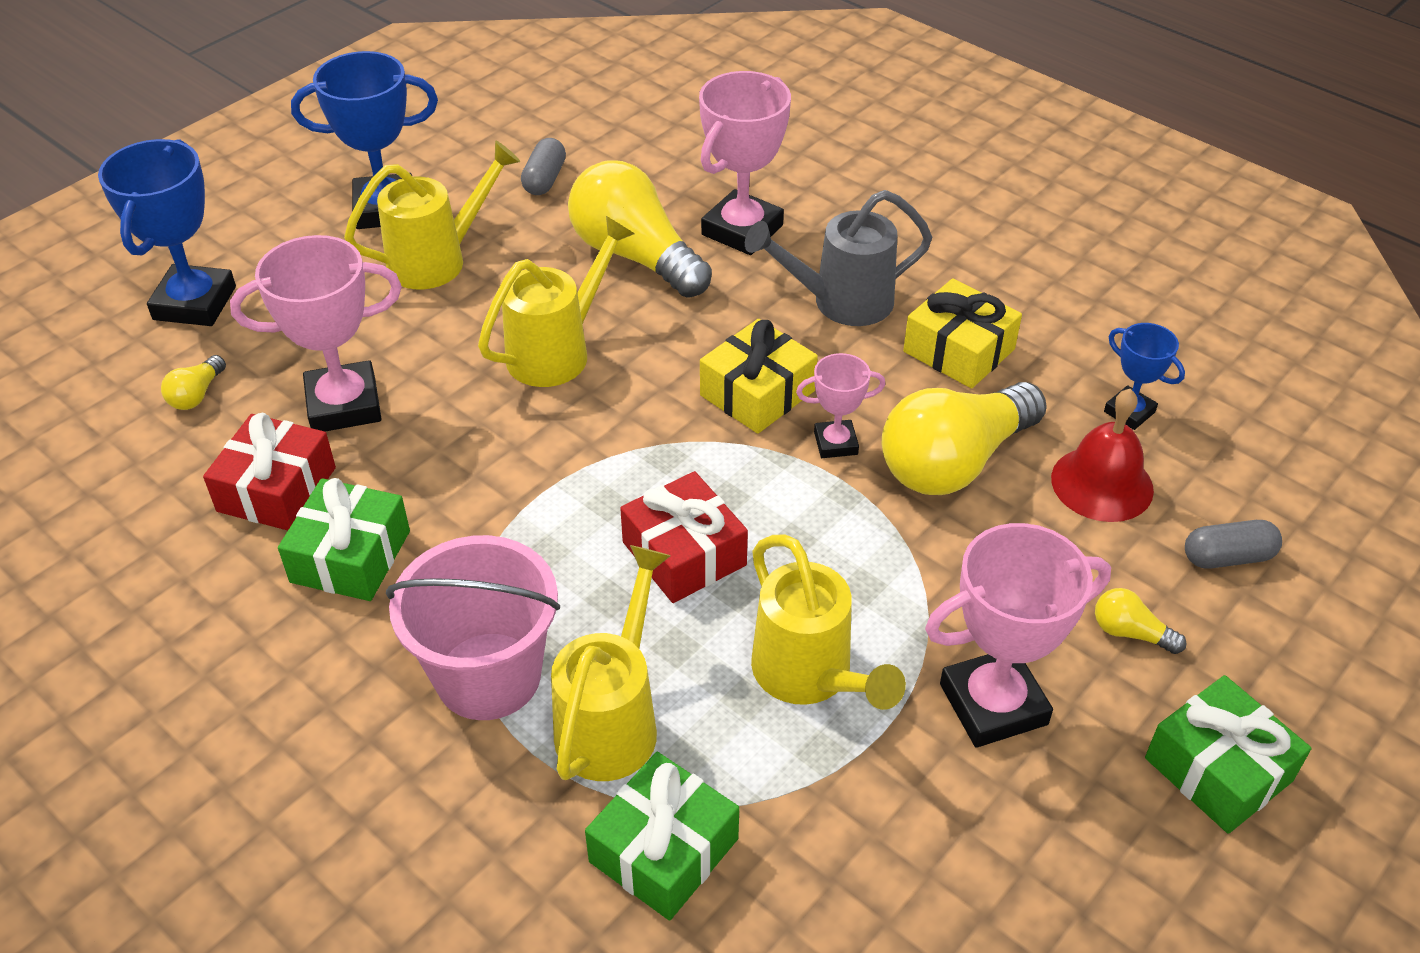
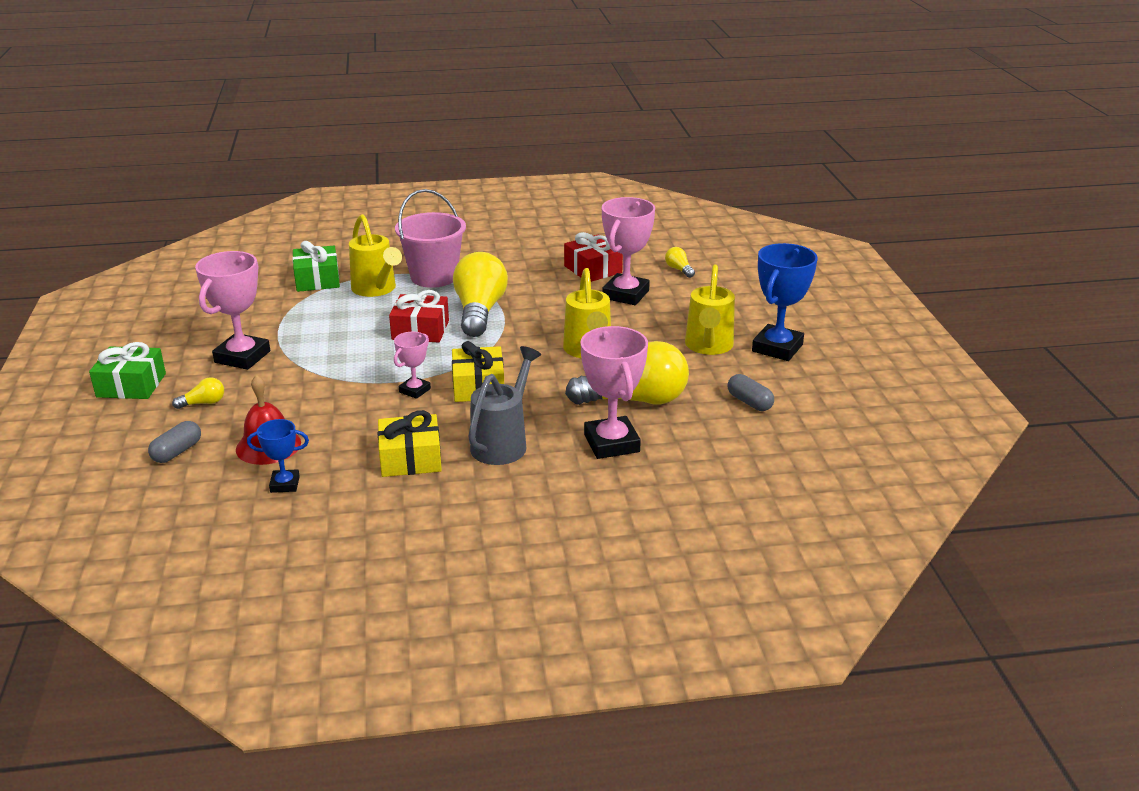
camera: 130 degrees right, 15 degrees down
blue trophy [98,139,236,326] -> none
green gift [278,478,410,601] -> none
yellow watering can [751,534,906,710] -> none
yellow light bulb [882,382,1047,495] -> yellow light bulb moved to [453,252,508,337]

